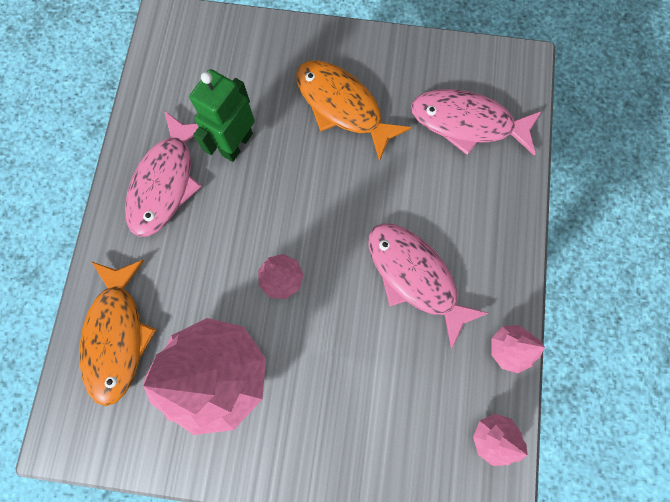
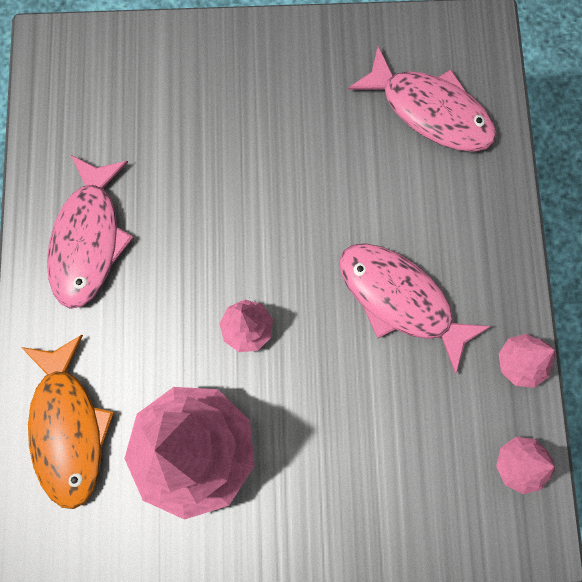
camera: 10 degrees left, 0 degrees up
green robot [189,69,255,162] -> none
orange fish [296,61,411,162] -> none
pink fish [411,89,542,155] -> pink fish turned 150 degrees counterclockwise [348,47,497,152]

